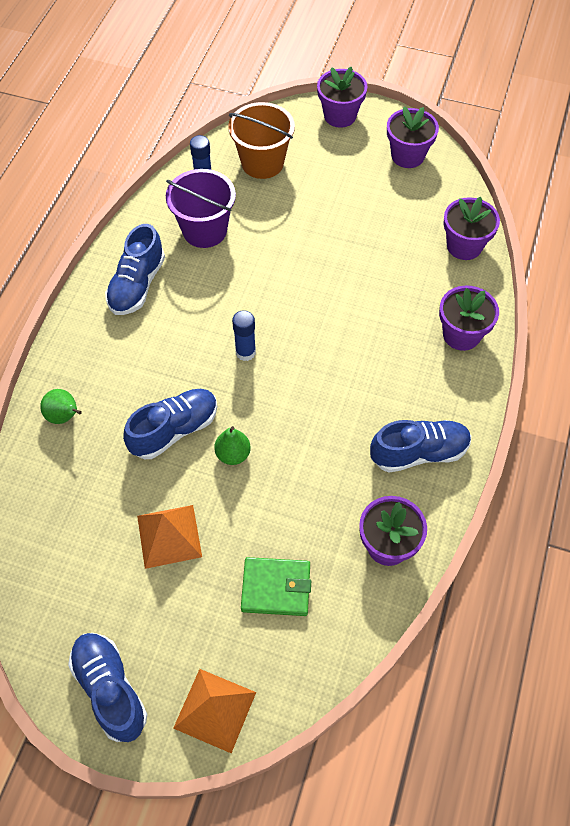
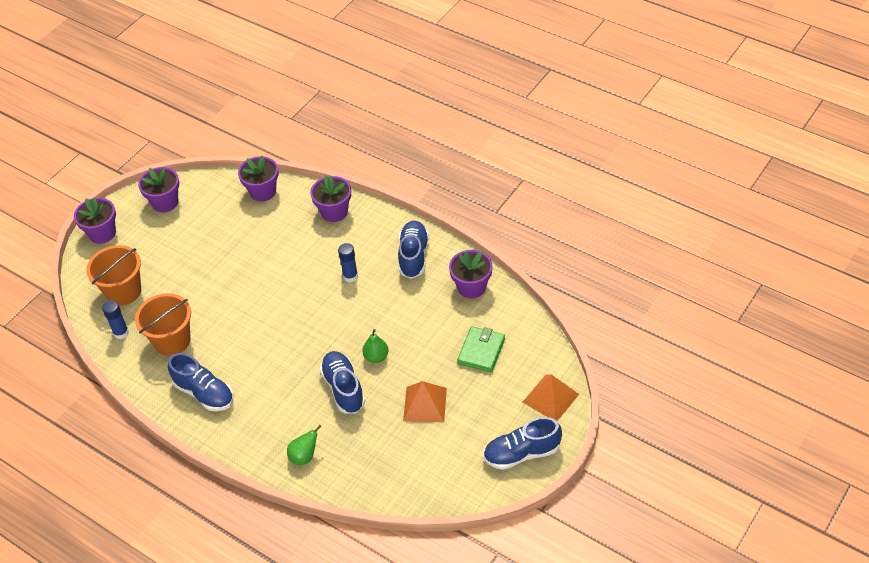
camera: 70 degrees left, 10 degrees down
purple bucket [166,169,236,248] -> orange bucket [135,293,191,356]
blue glue stick [232,310,256,361] -> blue glue stick moved to [338,243,358,282]

